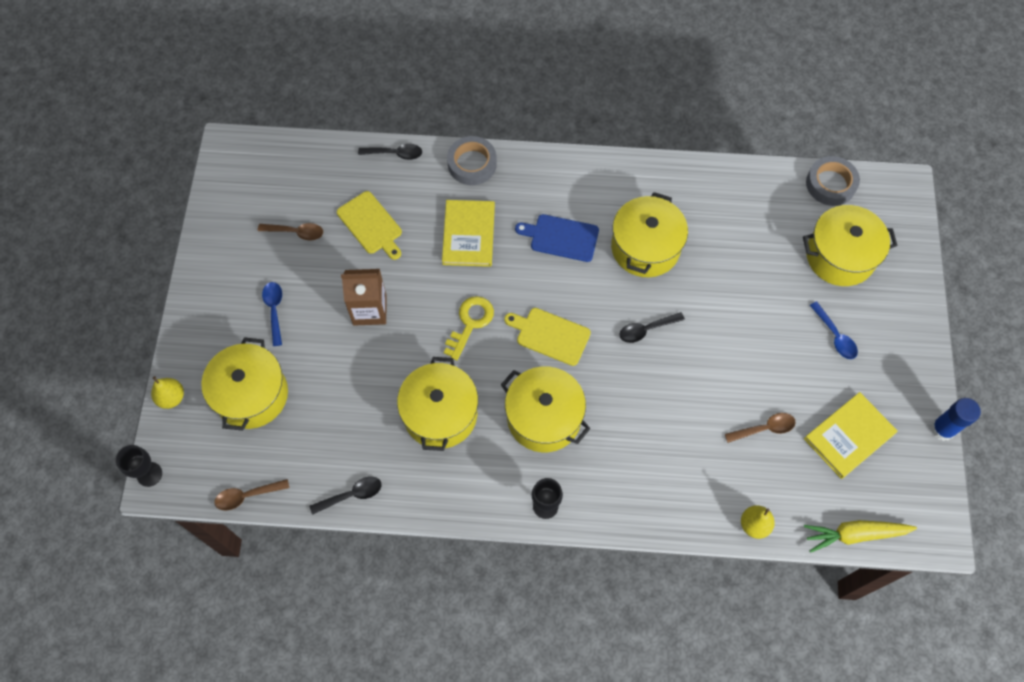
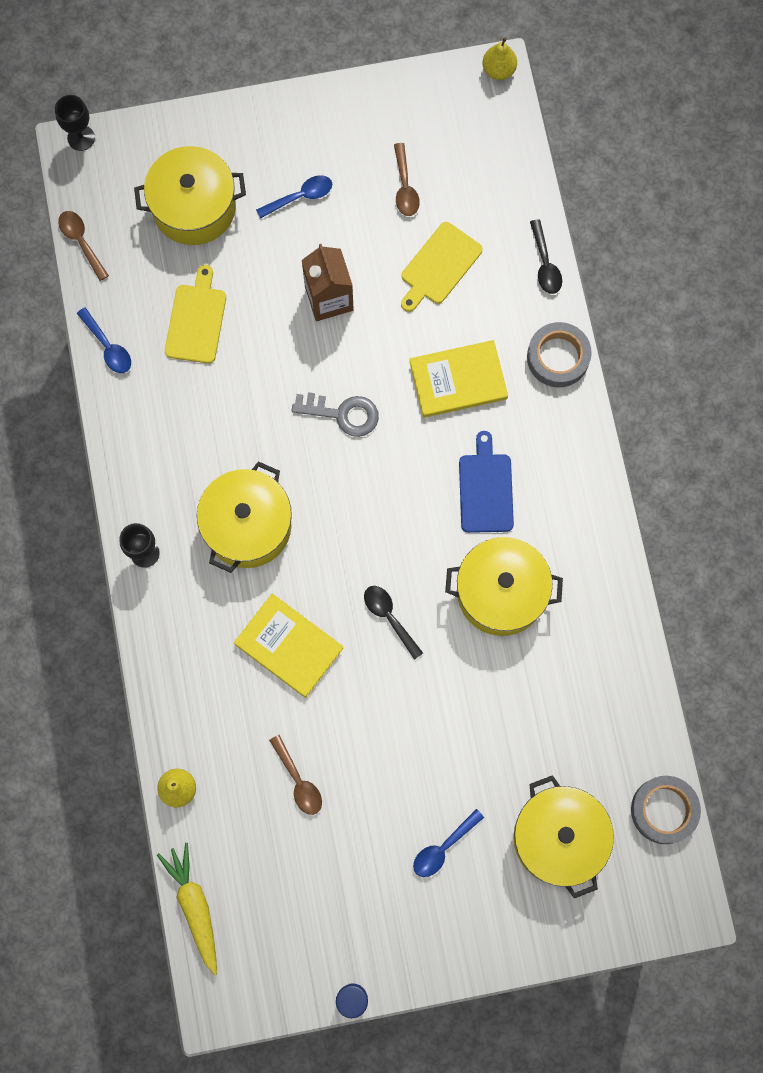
camera: 75 degrees right, 10 degrees up
yellow pear [151,376,184,409] -> yellow pear moved to [482,37,517,80]
black spoon [310,477,382,515] -> blue spoon [77,307,131,373]
yellow pot [397,357,478,451] -> none
yellow key [444,296,494,360] -> grey key [292,392,379,437]
yellow cutting board [504,308,591,366] -> yellow cutting board moved to [165,265,226,363]
yellow book [804,392,897,479] -> yellow book moved to [234,593,344,698]

